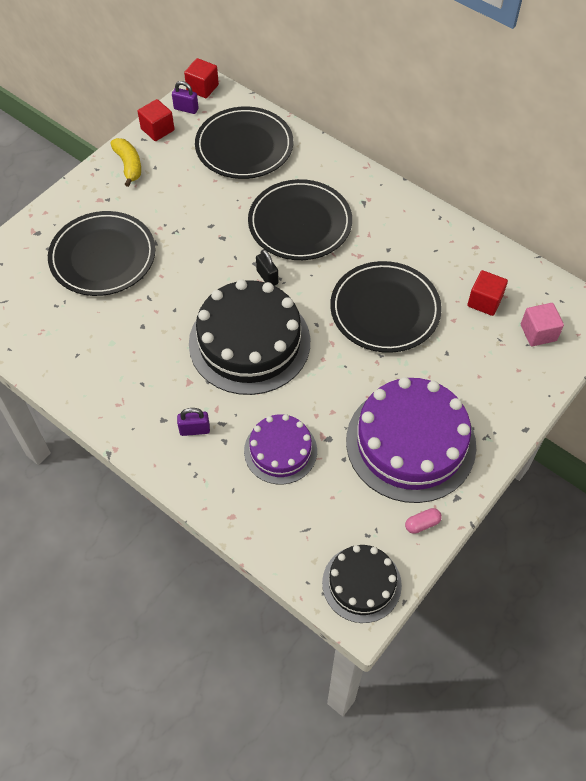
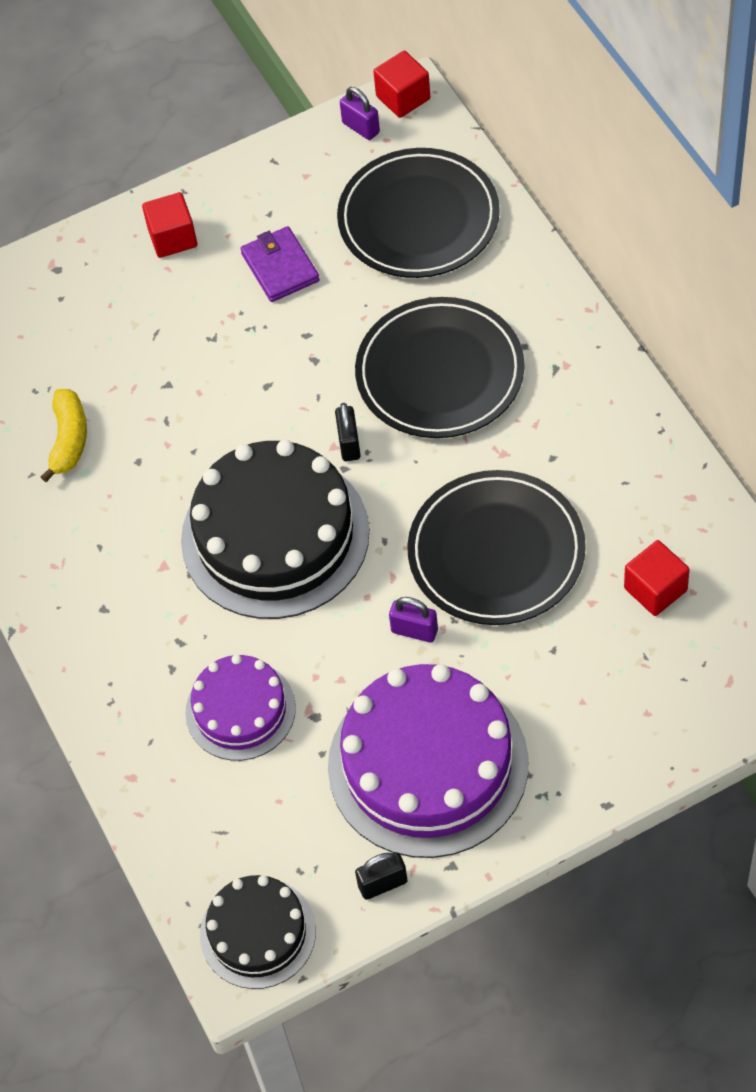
camera: 30 degrees right, 0 degrees up
black plate [48,211,155,296] -> none
yellow banana [110,138,141,187] -> yellow banana moved to [41,389,87,482]
red cube [137,99,174,141] -> red cube moved to [142,192,197,258]
purple padlock [177,408,210,436] -> purple padlock moved to [389,597,438,643]
pink capsule [405,508,442,534] -> black padlock [355,852,408,900]
pink cube [521,303,564,346] -> none
none -> purple wallet [240,226,320,302]

